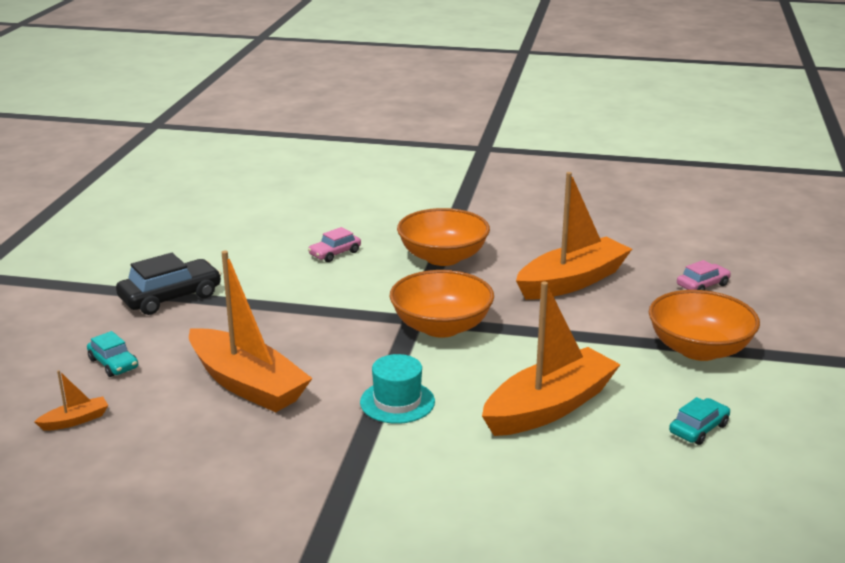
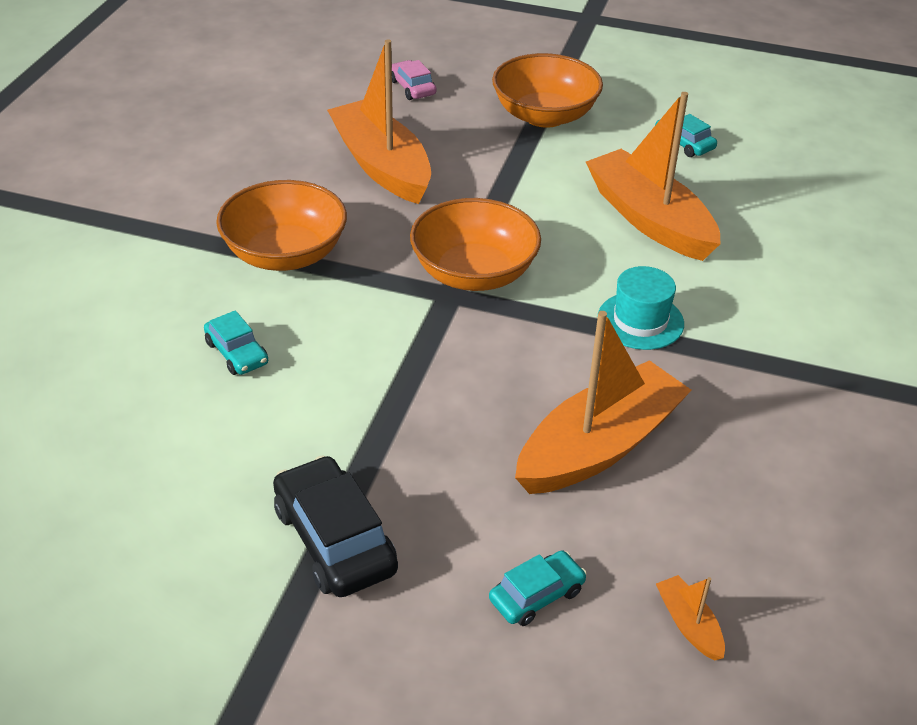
camera: 85 degrees left, 15 degrees up
pink car [308,227,361,262] -> turquoise car [204,310,268,375]

